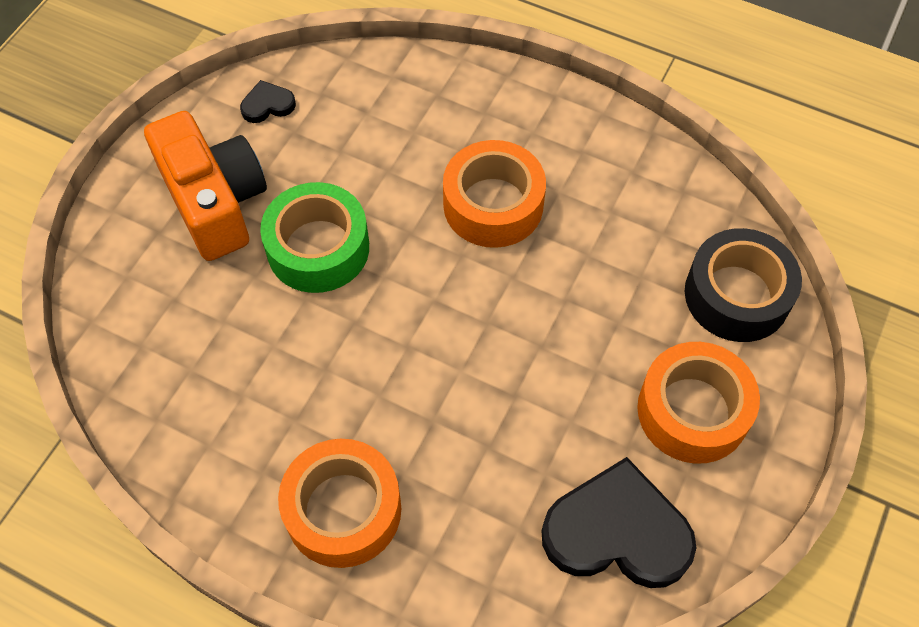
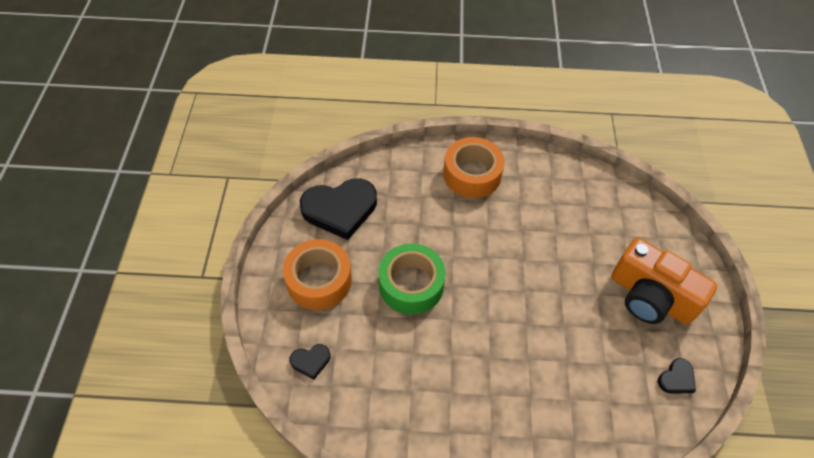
camera: 155 degrees right, 5 degrees down
green tape [260,182,369,293] -> green tape moved to [378,243,446,314]
orange tape [443,140,546,248] -> none
black tape [685,228,802,342] -> black heart [290,344,330,380]

